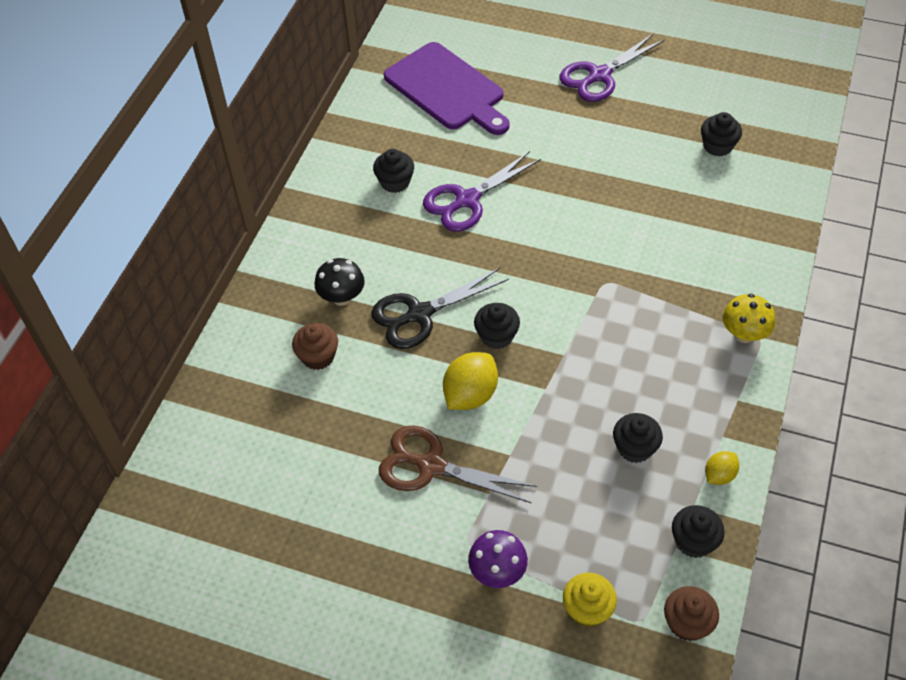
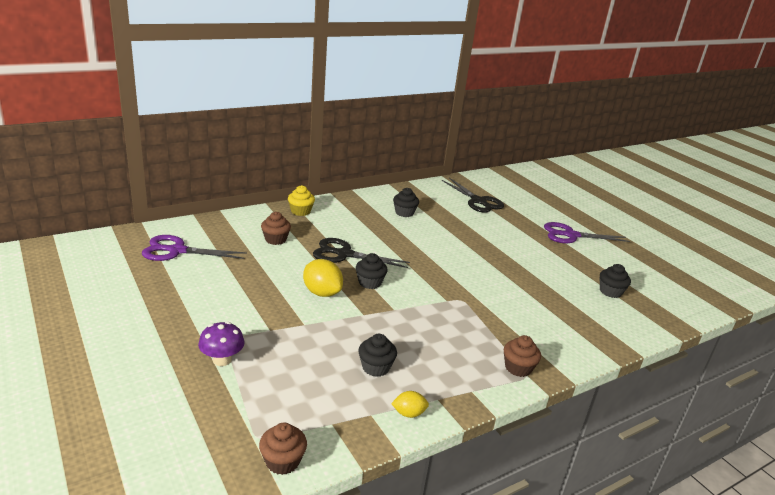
camera: 35 degrees right, 25 degrees down
black mushroom [314,258,365,306] -> none
brown scissors [379,425,537,503] -> none
purple cutting board [384,42,510,135] -> black scissors [442,178,504,213]
purple scissors [423,151,541,232] -> purple scissors moved to [142,235,247,261]
yellow lemon [443,352,498,410] -> yellow lemon turned 60 degrees clockwise [303,259,343,297]
yellow cupcake [563,573,617,627] -> yellow cupcake moved to [288,185,315,216]
black cupcake [672,505,725,558] -> none
yellow mushroom [723,294,775,343] -> brown cupcake [504,335,541,377]

